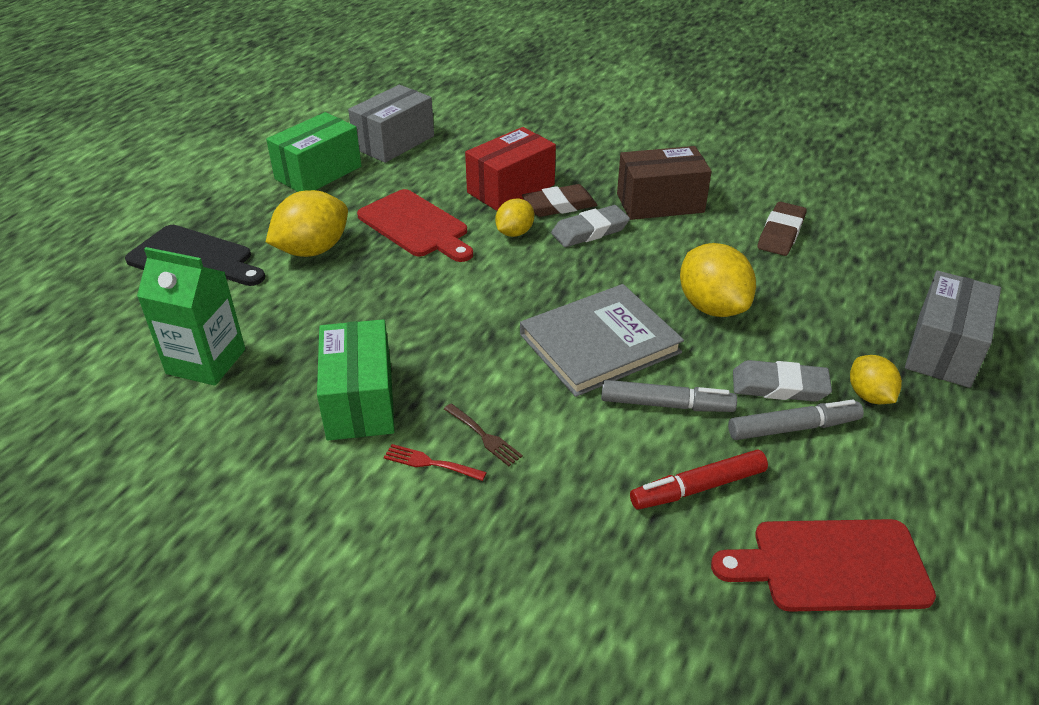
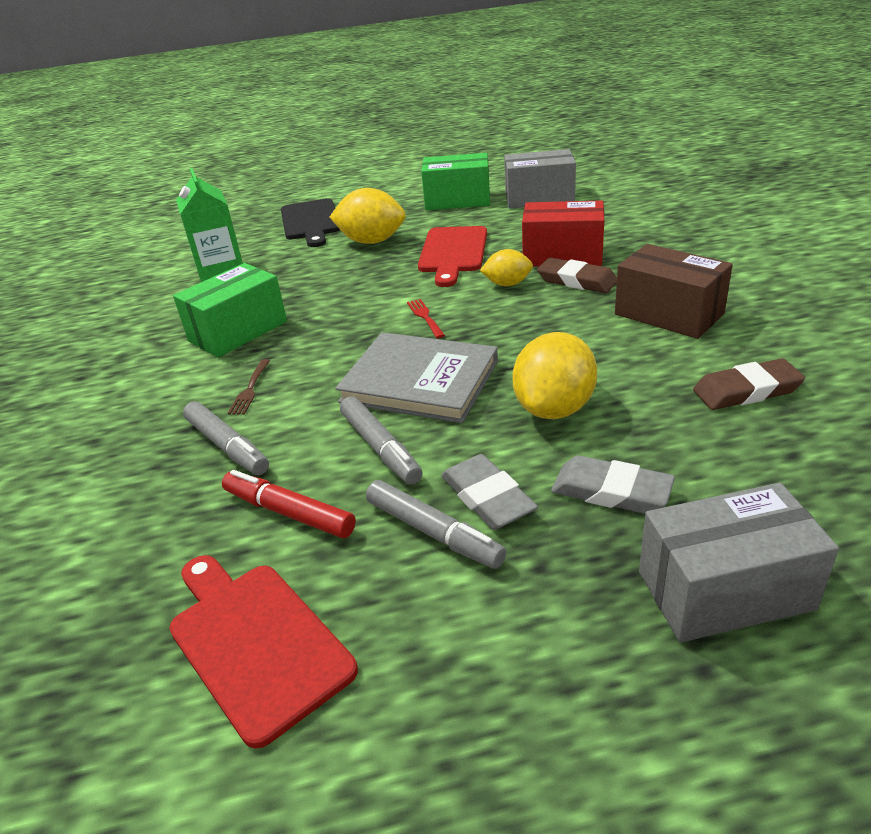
camera: 55 degrees right, 5 degrees down
red fork [384,444,487,481] -> red fork moved to [407,299,445,338]
grey eraser [551,205,630,247] -> grey eraser moved to [551,455,675,514]
yellow lemon [850,355,902,404] -> none
none -> grey marker [183,401,269,475]

